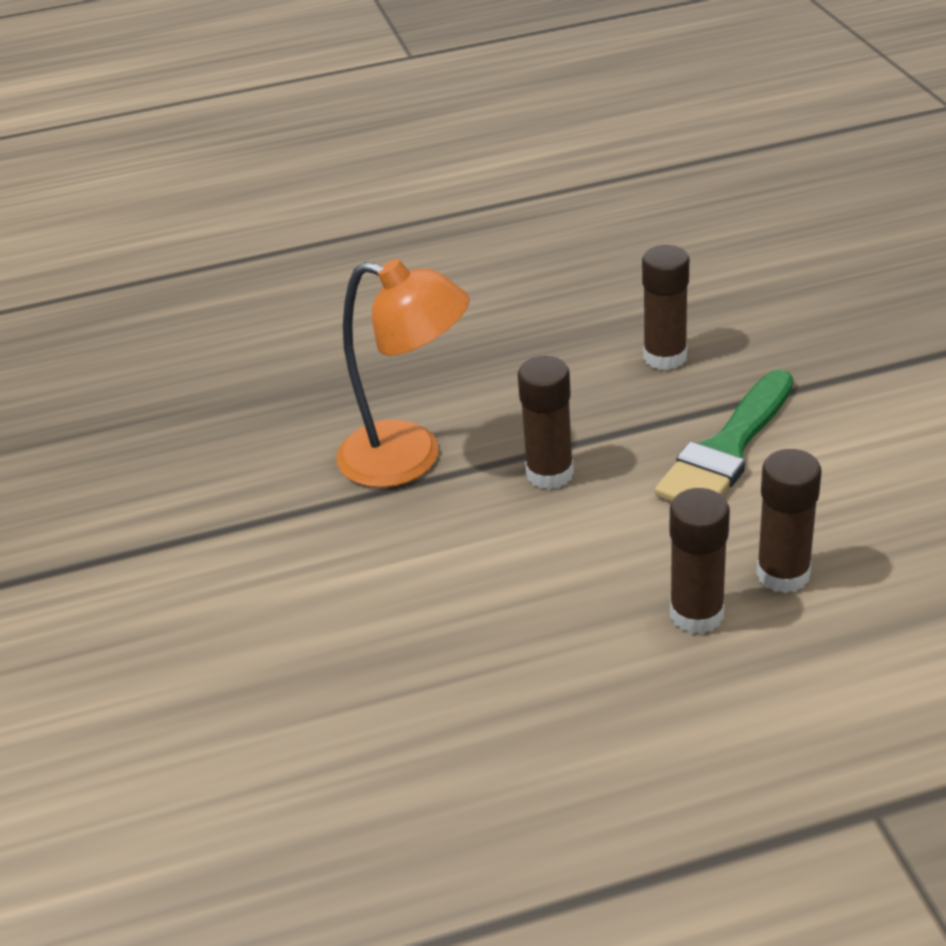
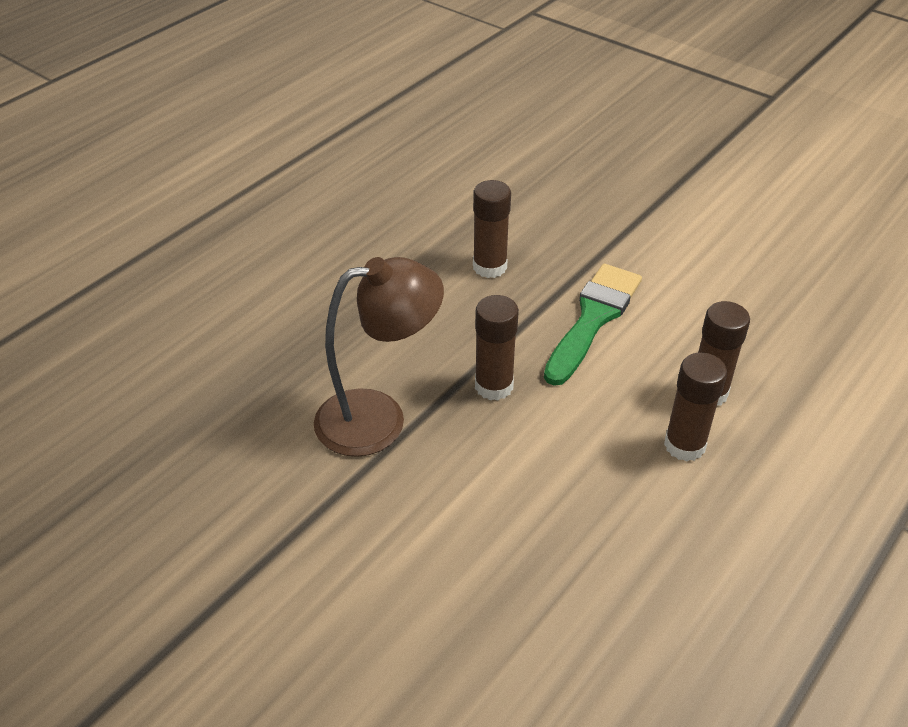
camera: 40 degrees left, 5 degrees up
orange lamp [337,259,470,488] -> brown lamp [314,257,444,457]
green brush [655,370,793,502] -> green brush turned 150 degrees counterclockwise [544,264,642,386]

